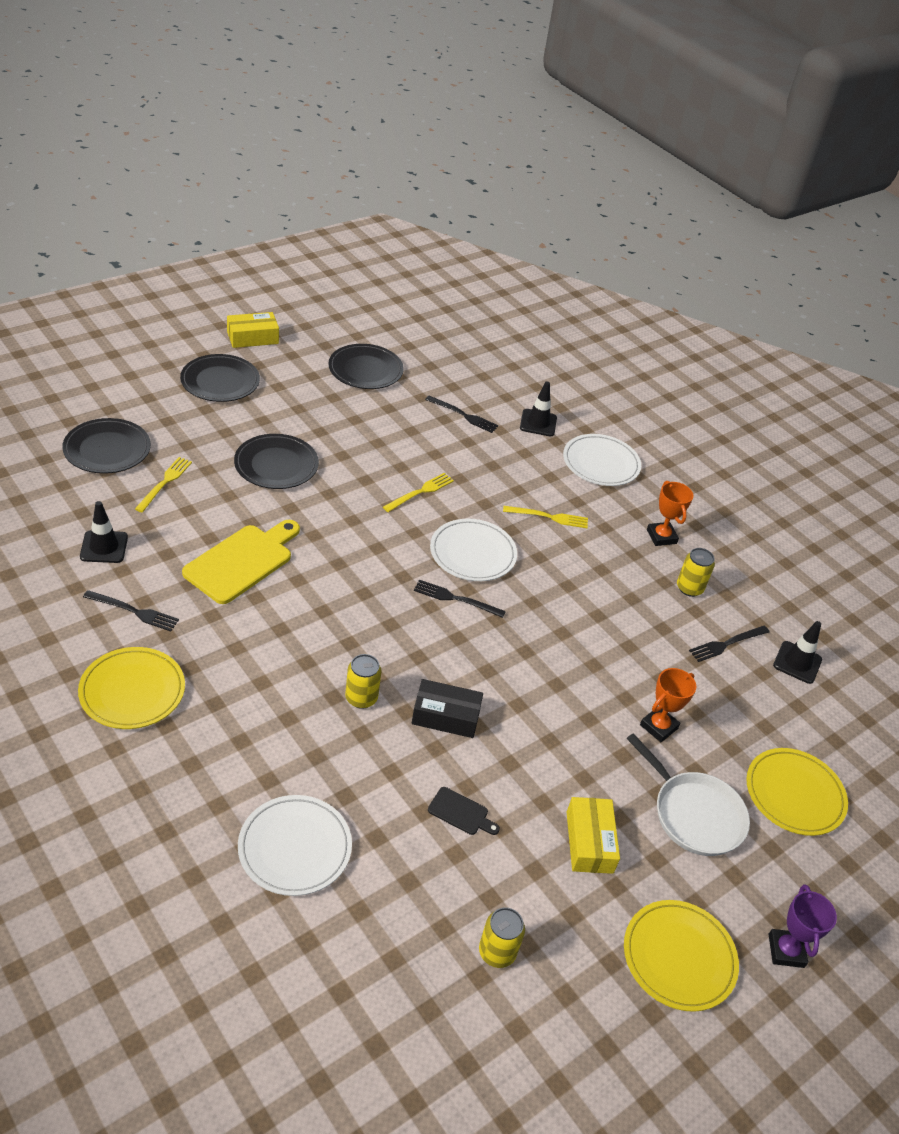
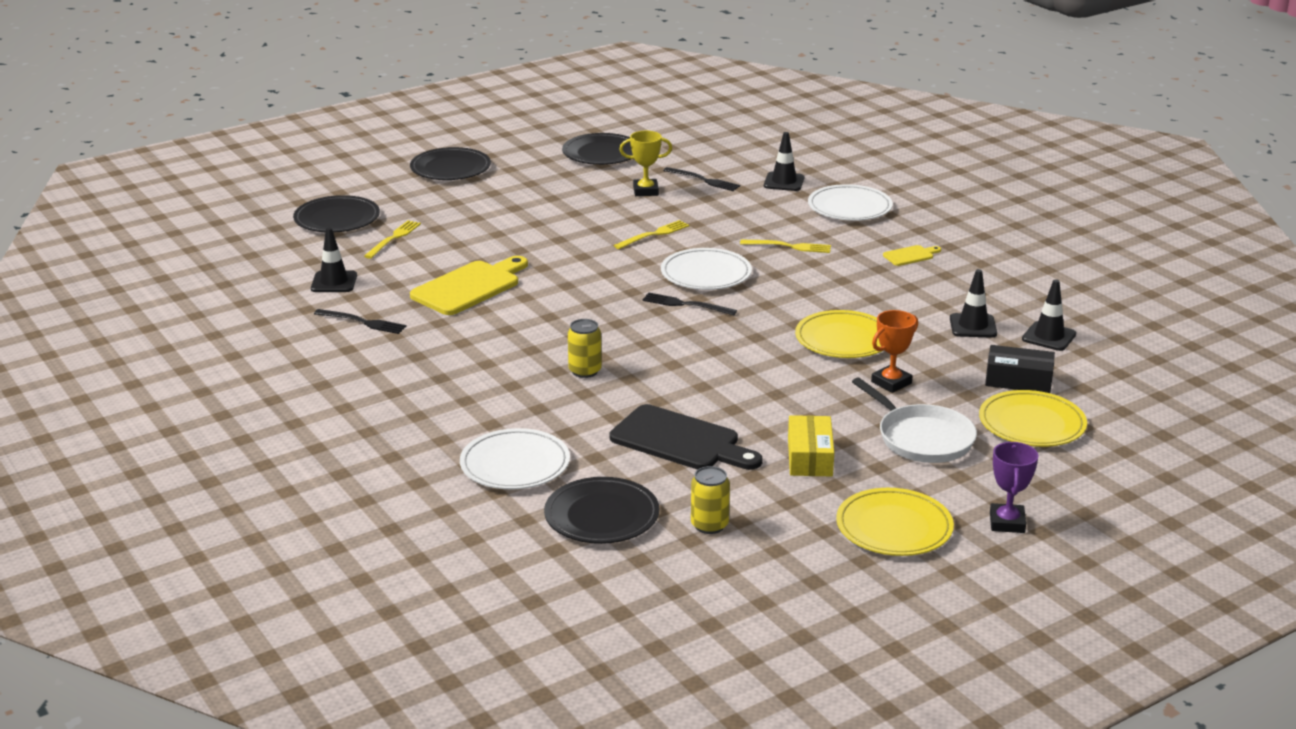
camera: 10 degrees right, 15 degrees down
yellow plate [78,647,185,729] -> yellow plate moved to [795,310,882,358]
yellow box [227,312,279,348] -> none
black plate [234,434,319,489] -> black plate moved to [544,477,660,544]
black box [412,679,483,738] -> black box moved to [985,345,1055,393]
black cutting board [428,787,500,835] -> black cutting board [610,404,763,470], size x2.13
orange trophy [647,481,693,546] -> yellow cutting board [883,245,941,266]
yellow can [677,548,715,597] -> none
black fork [689,626,769,662] -> black traffic cone [950,269,997,338]
none -> yellow trophy [619,131,672,196]

